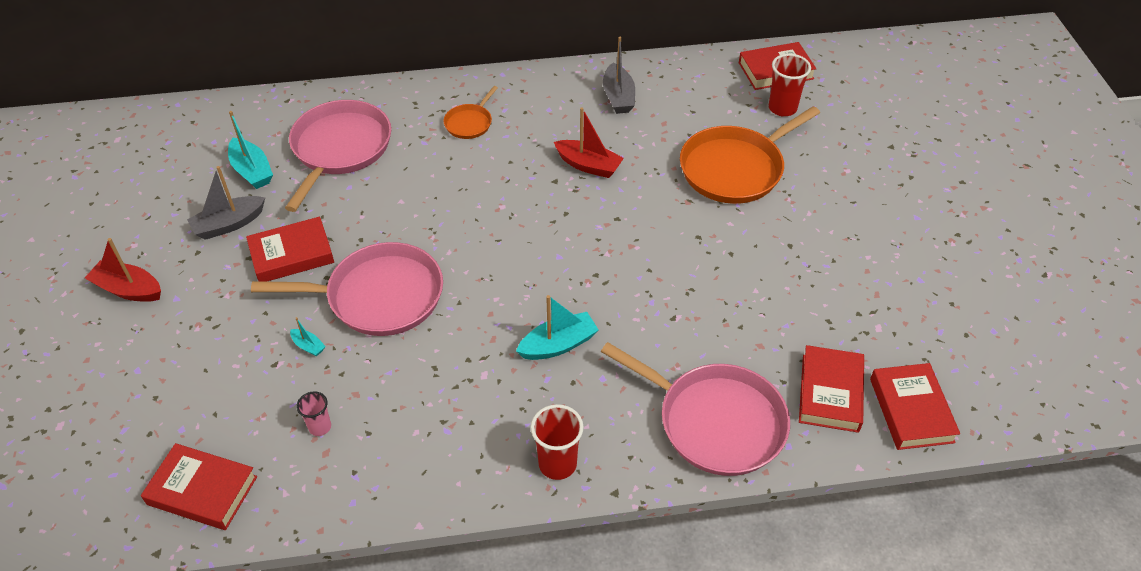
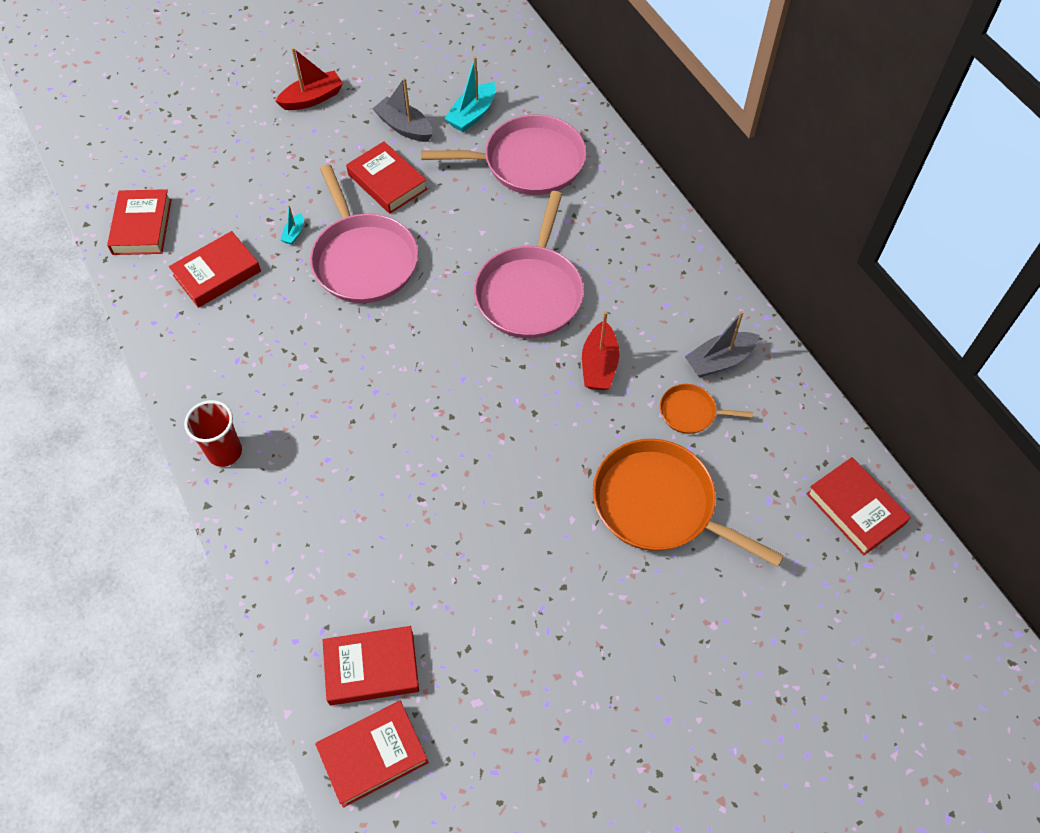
camera: 70 degrees right, 10 degrees up
red boat [85,238,161,302] -> red boat turned 60 degrees clockwise [275,48,343,110]
pink cup [296,391,331,436] -> red book [169,231,261,308]
orange pan [444,86,498,139] -> orange pan moved to [660,384,753,434]
turquoise boat [516,295,599,360] -> none
pink pan [601,342,790,476] -> pink pan moved to [474,191,584,338]
red cup [769,54,811,117] -> none

